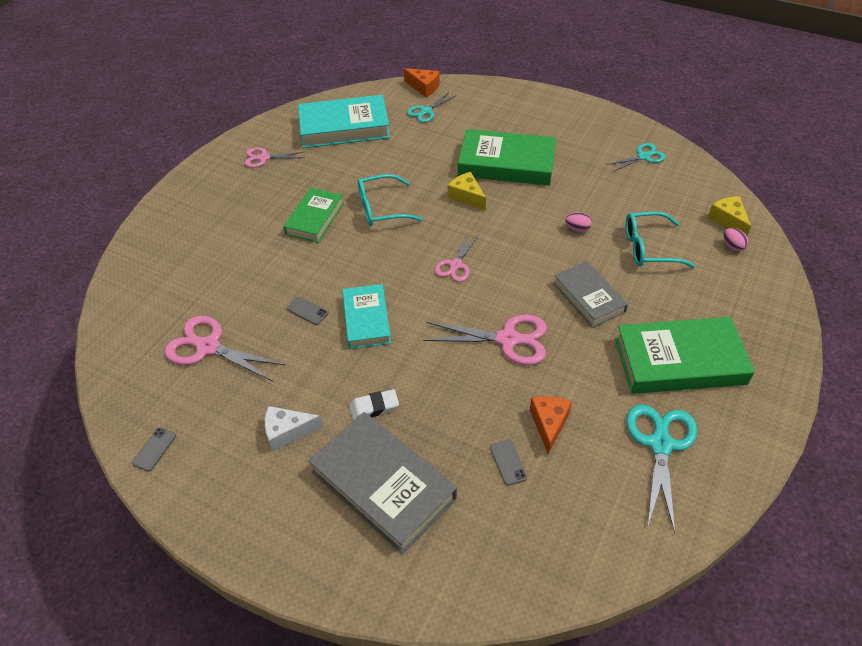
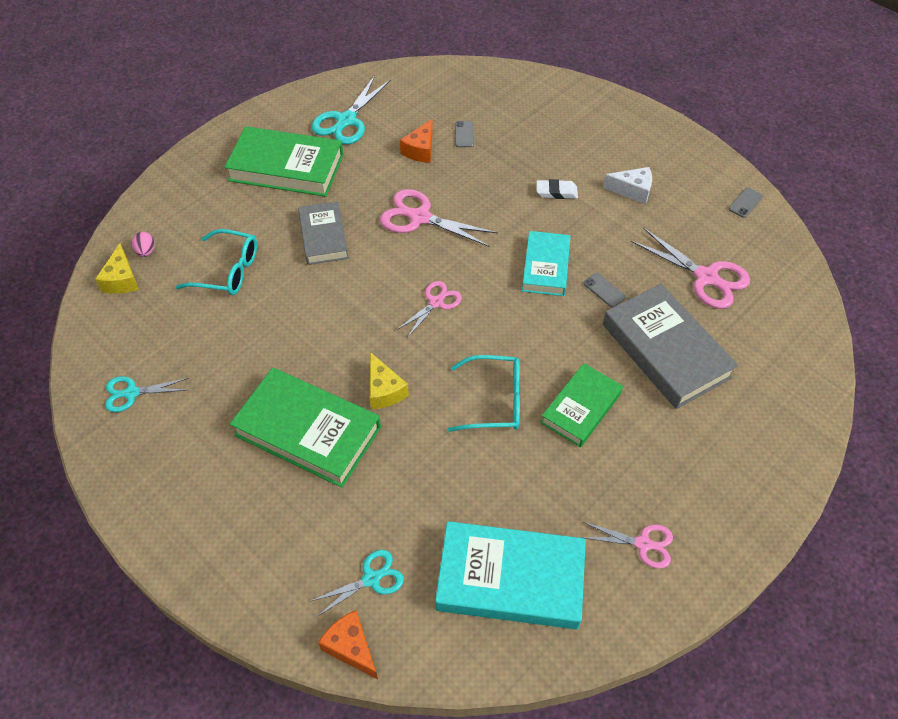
camera: 165 degrees left, 5 degrees up
grey book [308,412,457,554] -> grey book moved to [603,284,738,409]
pink egg [565,212,592,232] -> none

